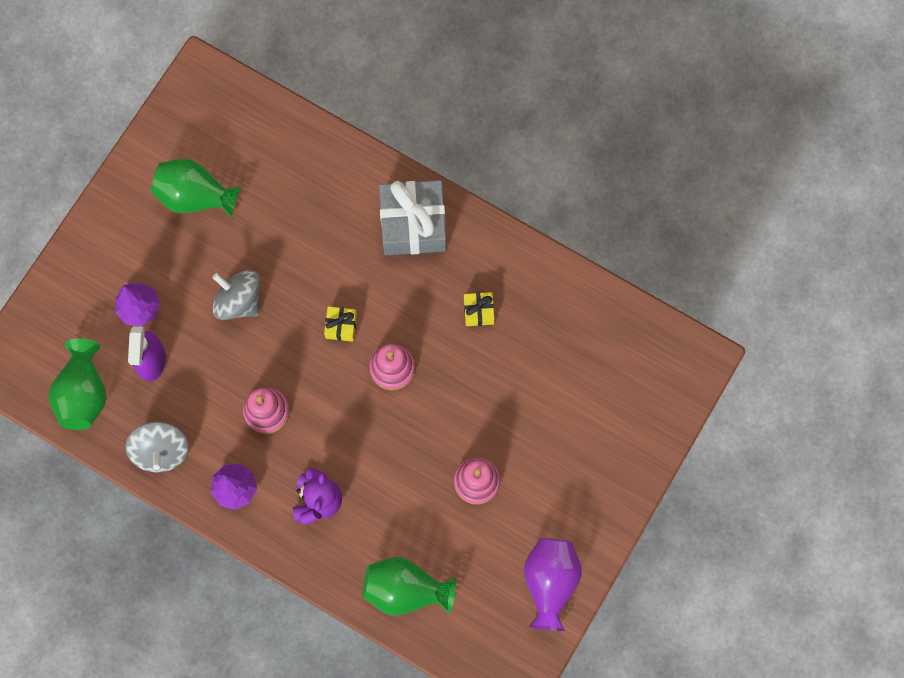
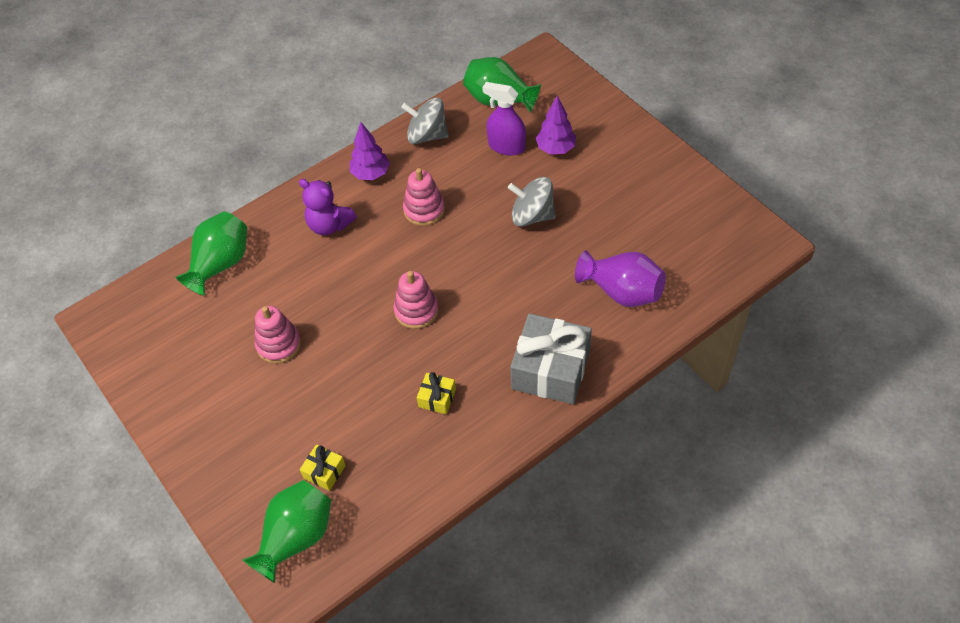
camera: 115 degrees right, 20 degrees down
green vase [151,159,240,218] -> green vase moved to [242,480,331,583]
grey spinning top [212,270,260,320] -> grey spinning top turned 135 degrees counterclockwise [508,177,556,227]
yellow gift [324,307,357,342] -> yellow gift moved to [300,444,346,491]
purple vase [524,538,582,631] -> purple vase moved to [575,250,666,307]

